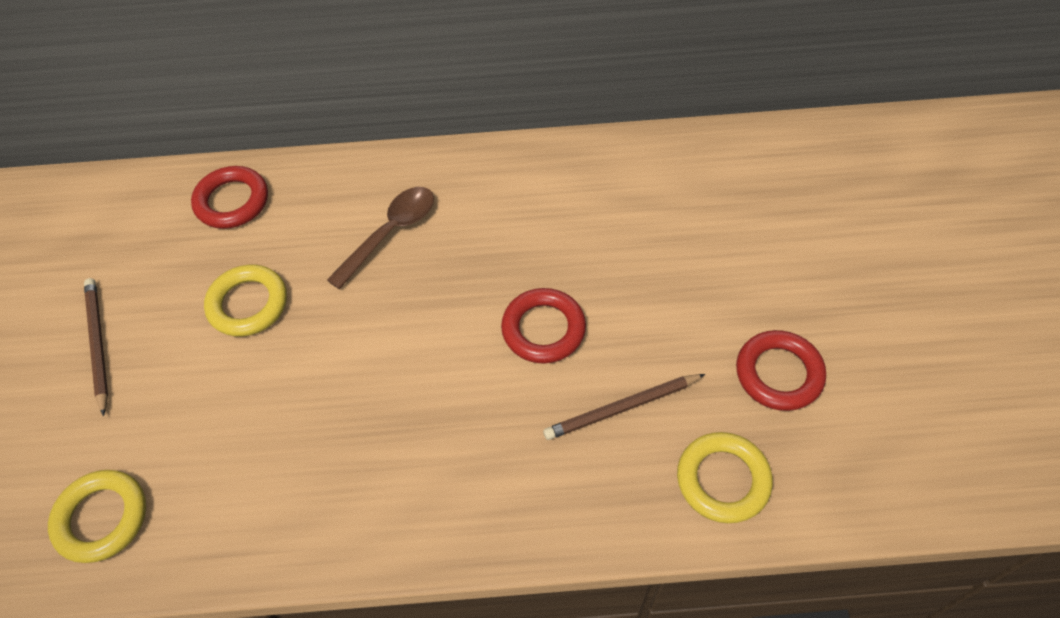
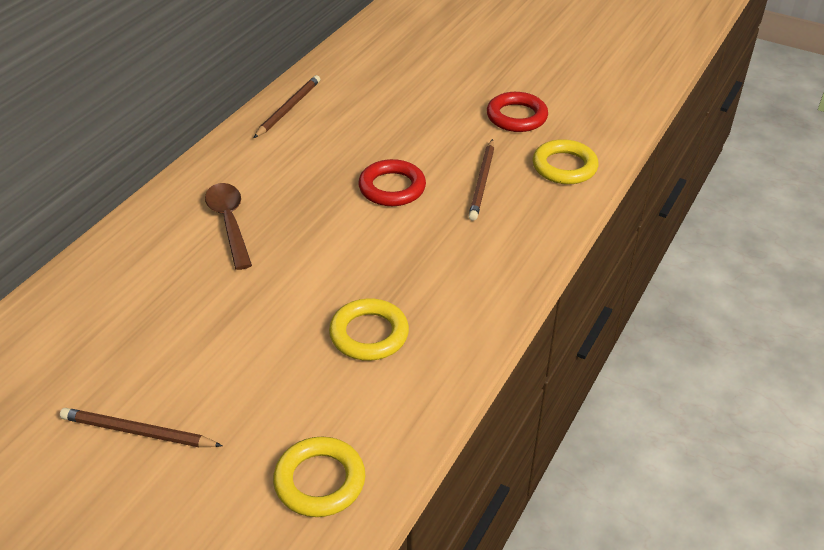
camera: 60 degrees left, 15 degrees down
red ring [191,166,268,229] -> none
yellow ring [204,265,287,337] -> yellow ring moved to [329,298,409,361]
none -> brown pencil [254,75,320,138]

